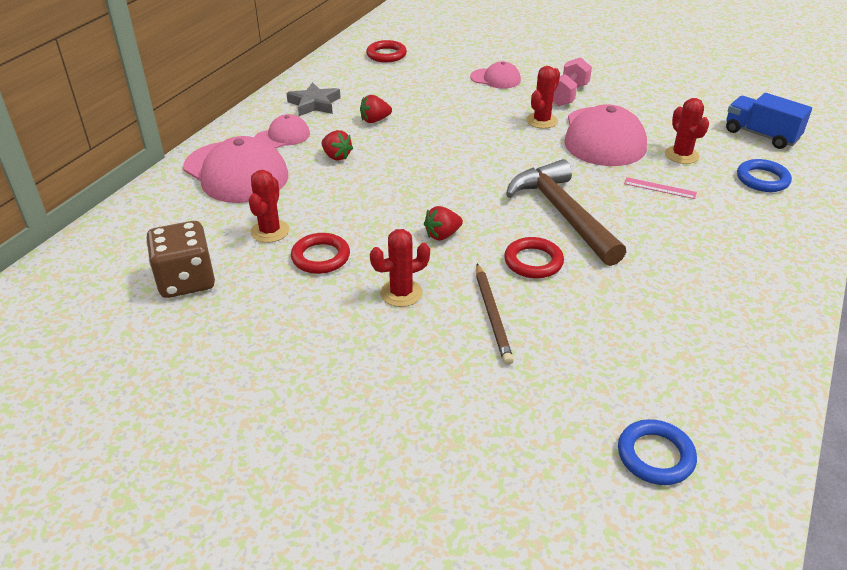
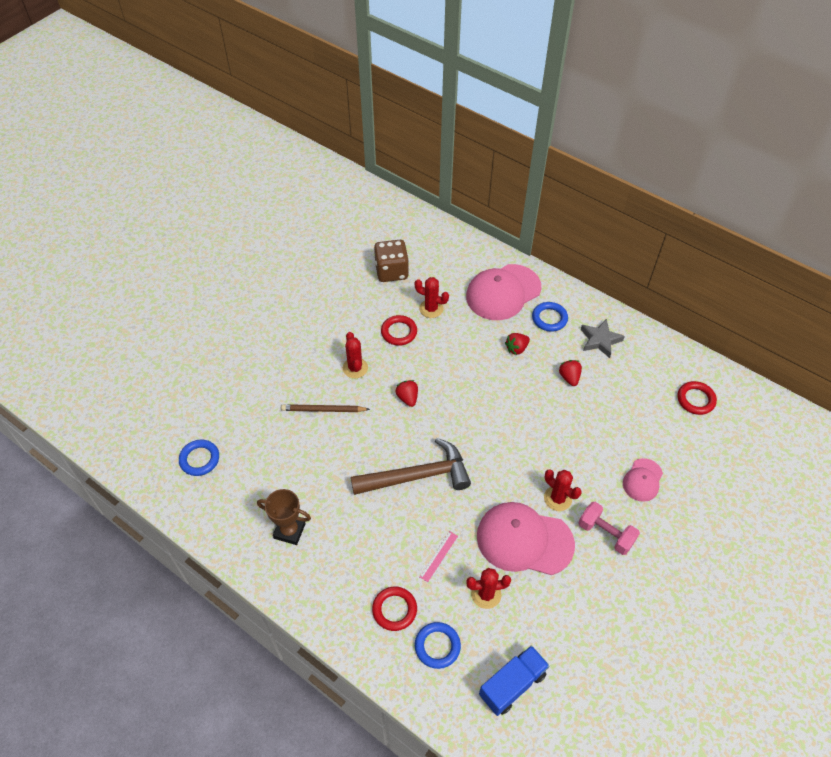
camera: 100 degrees right, 15 degrees up
pink cap [254,114,310,149] -> blue ring [532,302,568,332]
red ring [504,237,564,278] -> red ring moved to [372,587,417,631]
none -> brown trophy [257,489,311,545]

